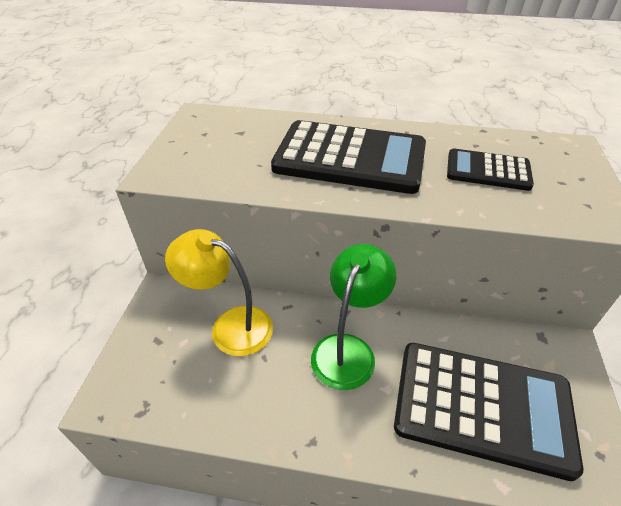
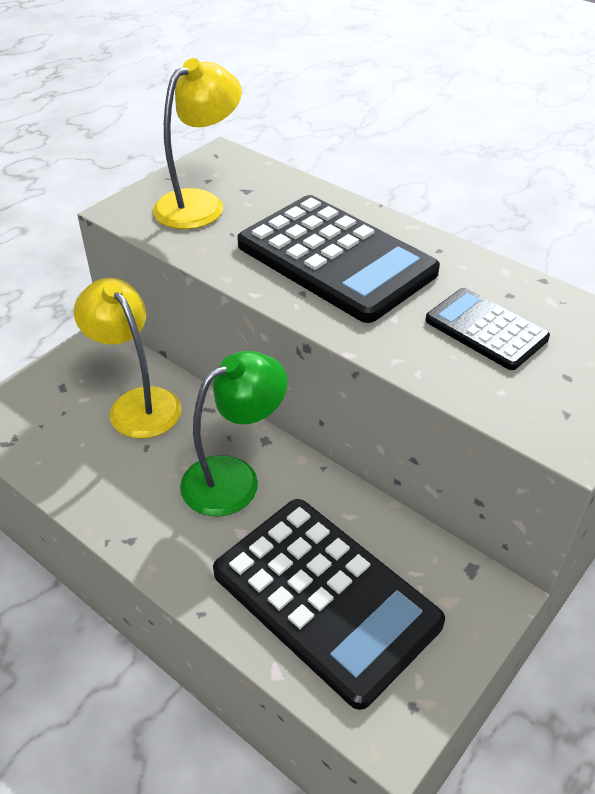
camera: 30 degrees right, 0 degrees up
none -> yellow lamp [153,58,242,229]

